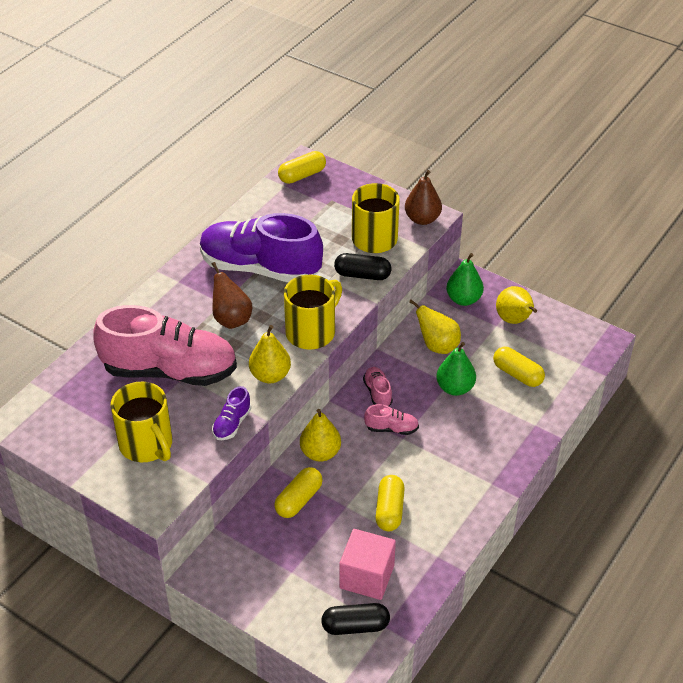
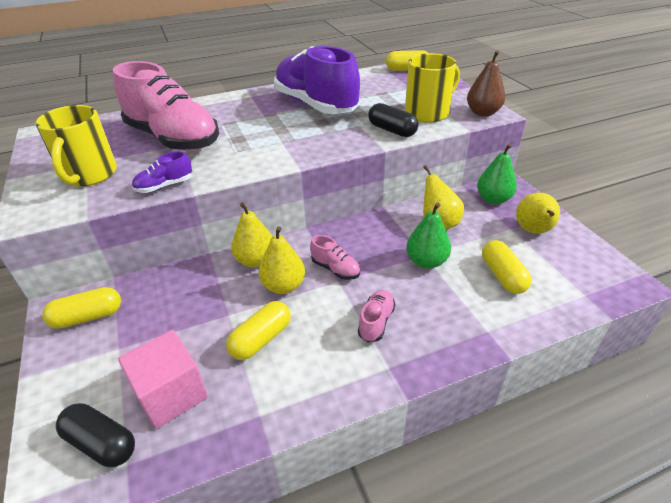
camera: 35 degrees right, 5 degrees down
brown pear [212,262,252,329] -> none
yellow pear [249,325,291,383] -> yellow pear moved to [259,226,305,294]
yellow capsule [274,467,323,518] -> yellow capsule moved to [42,287,121,329]
yellow mug [284,275,342,350] -> none
pink shoe [363,367,393,406] -> pink shoe moved to [358,290,395,342]

